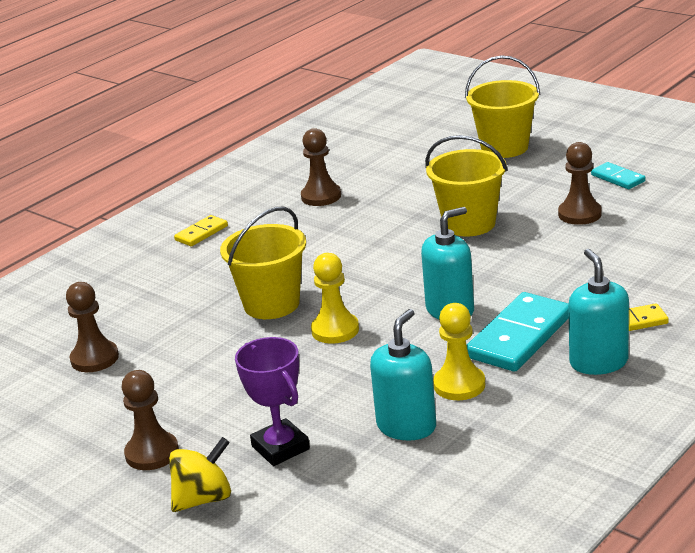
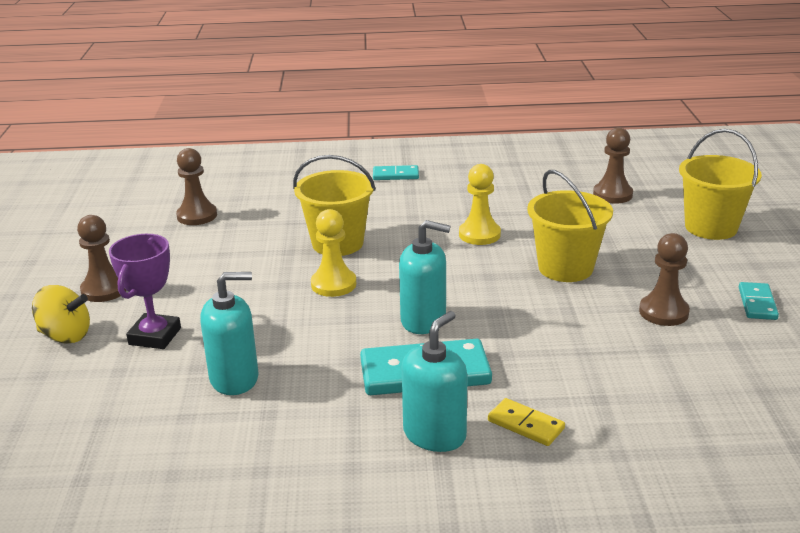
camera: 45 degrees right, 0 degrees up
yellow domino [174,215,228,246] -> turquoise domino [373,165,419,180]
brown pawn [301,128,341,206] -> brown pawn moved to [593,127,633,203]
yellow pawn [433,303,485,400] -> yellow pawn moved to [459,164,501,245]

